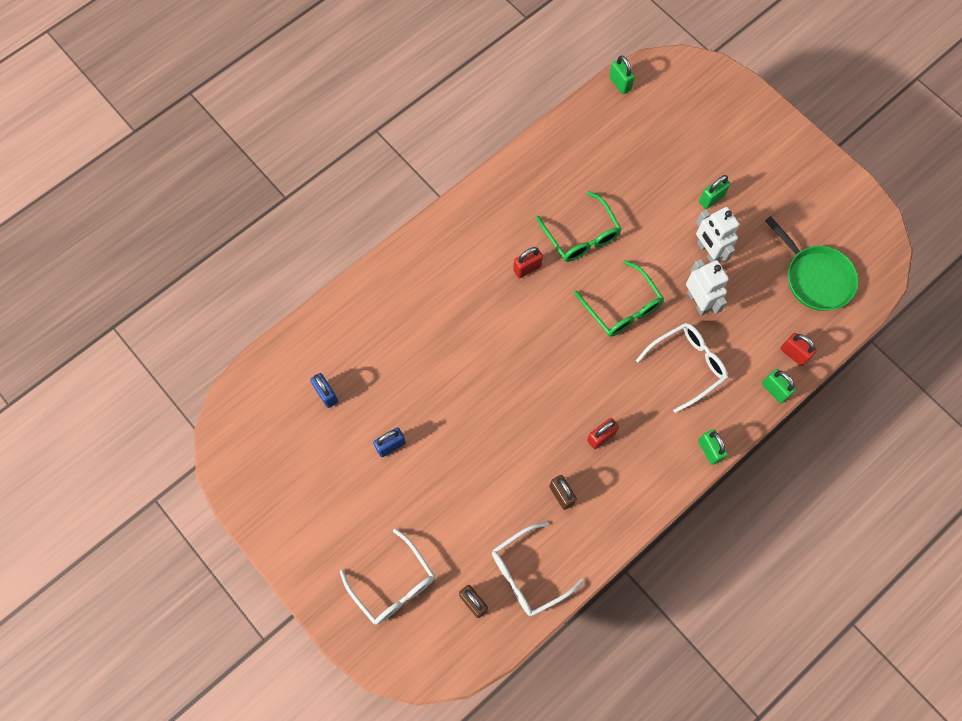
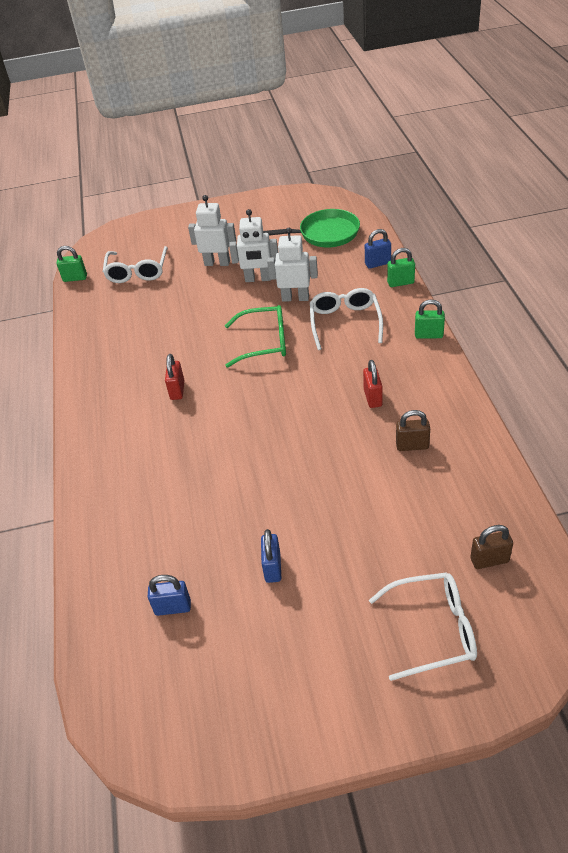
camera: 55 degrees left, 25 degrees down
white glasses [492,522,584,616] -> white glasses moved to [103,246,168,283]
green glasses [536,191,622,262] -> none
green padlock [699,175,730,209] -> white robot [188,195,236,266]
red padlock [780,333,816,366] -> blue padlock [365,229,391,269]

